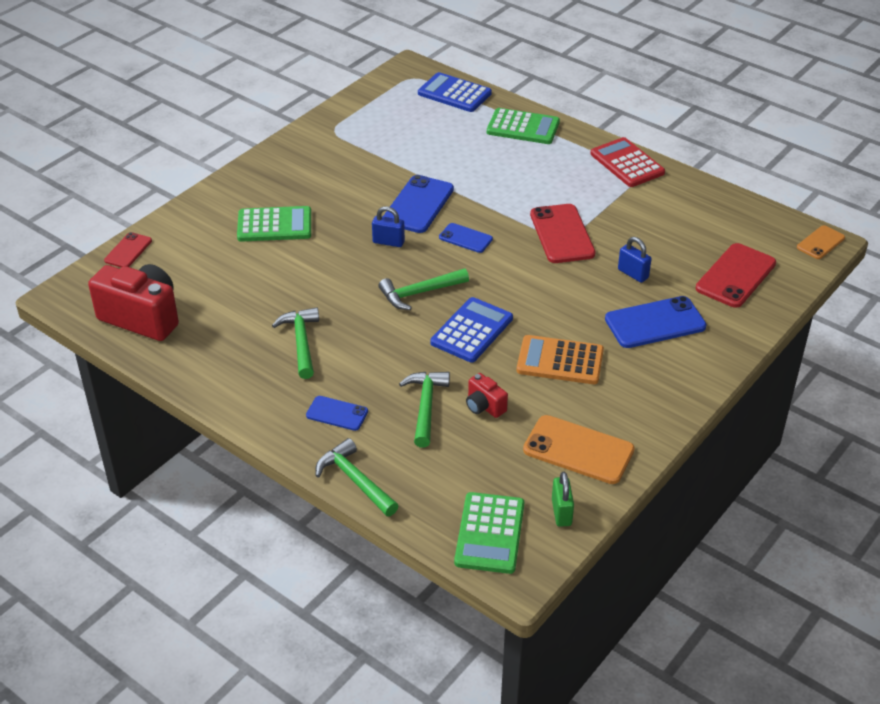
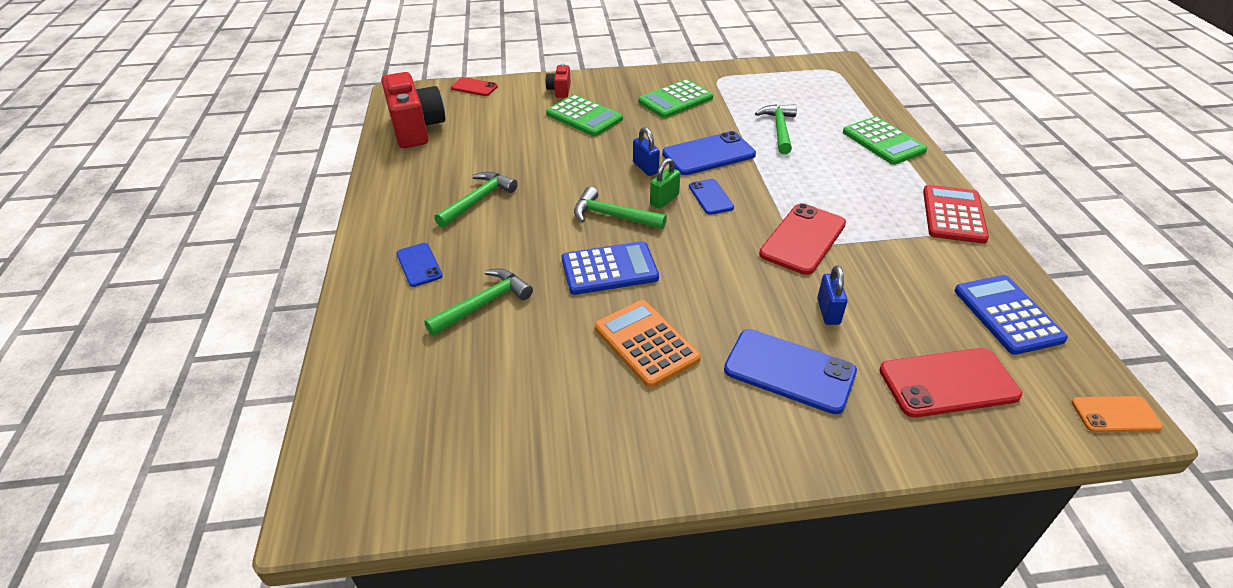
camera: 45 degrees right, 0 degrees up
red phone [104,232,152,267] -> red phone turned 45 degrees clockwise [451,77,498,96]
green hammer [315,438,399,516] -> green hammer moved to [755,104,797,154]
blue calculator [418,72,492,112] -> blue calculator moved to [955,275,1068,355]
green calculator [454,492,524,574] -> green calculator moved to [638,79,713,118]
red camera [466,373,508,418] -> red camera moved to [545,64,571,98]
orange phone [523,415,635,484] -> none
green padlock [552,472,574,527] -> green padlock moved to [650,158,680,209]

